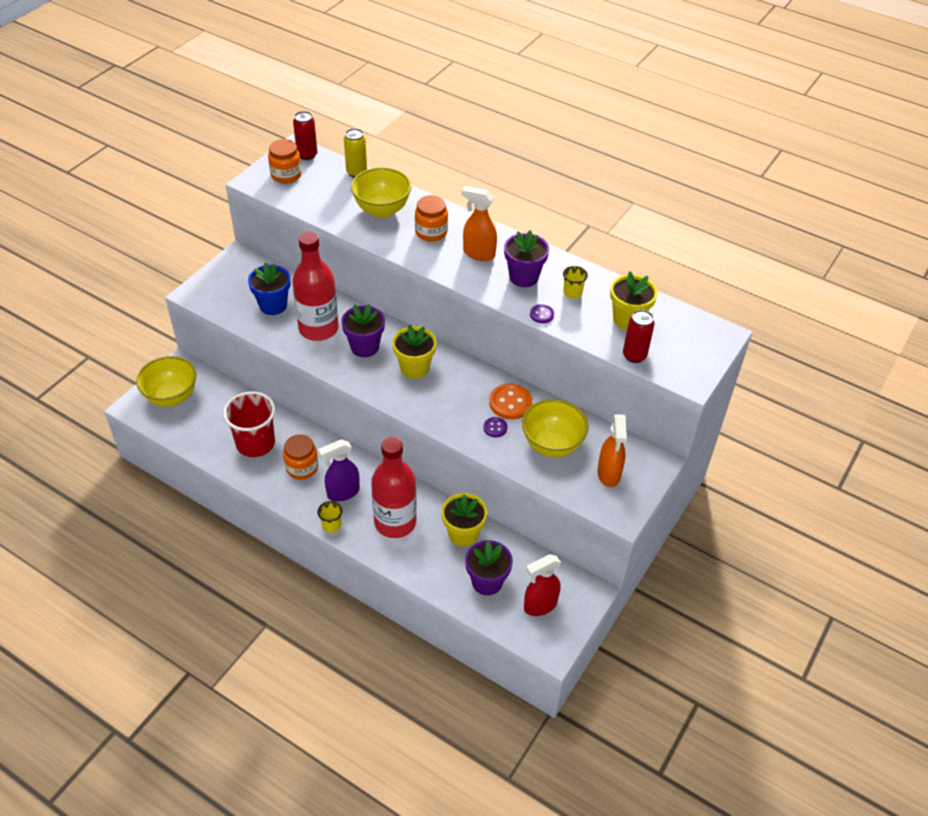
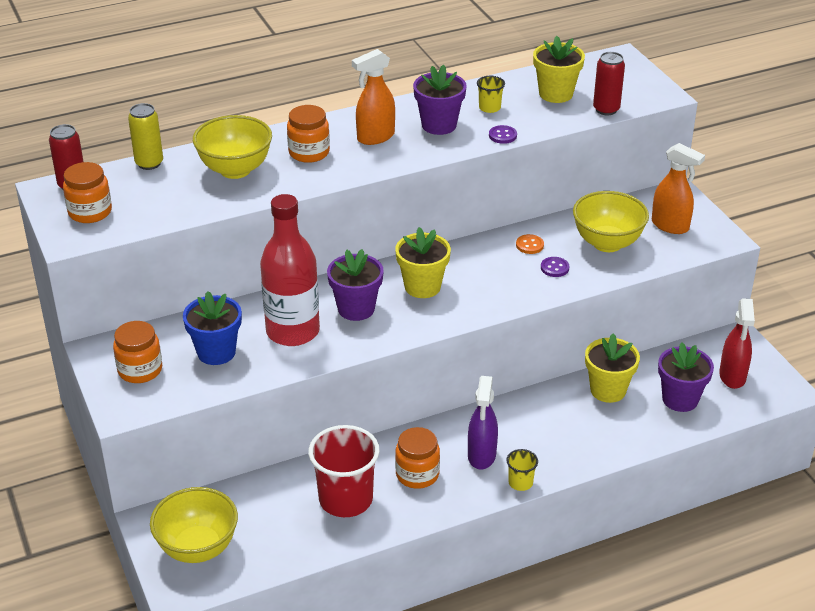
camera: 55 degrees left, 10 degrees down
red bottle [371,436,417,538] -> none
orange button [489,383,532,419] -> orange button [516,234,544,254], size x0.55
none -> orange jar [113,321,162,383]

